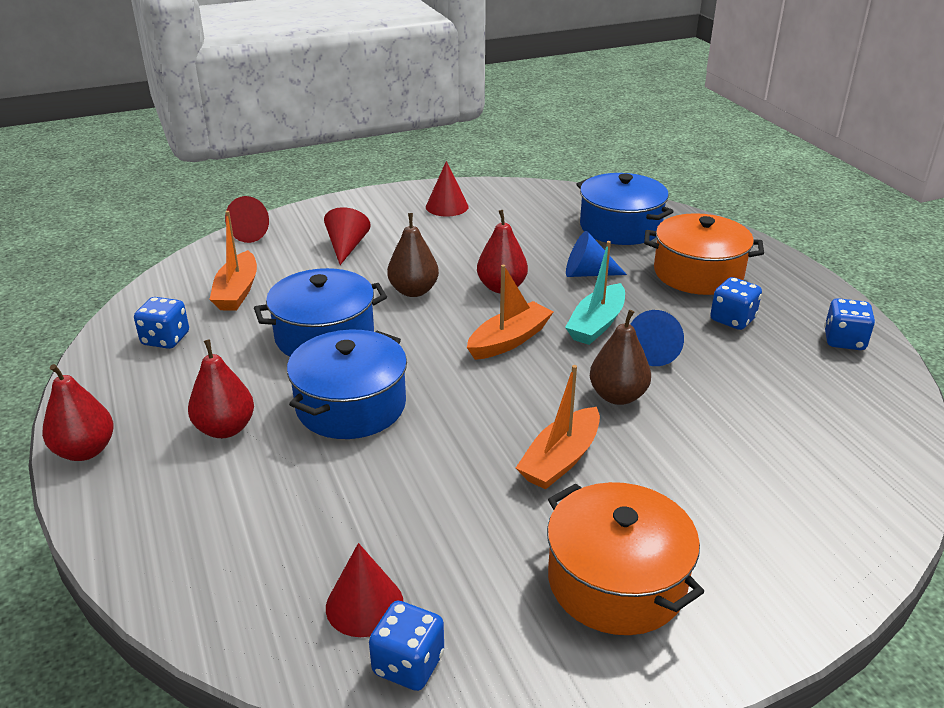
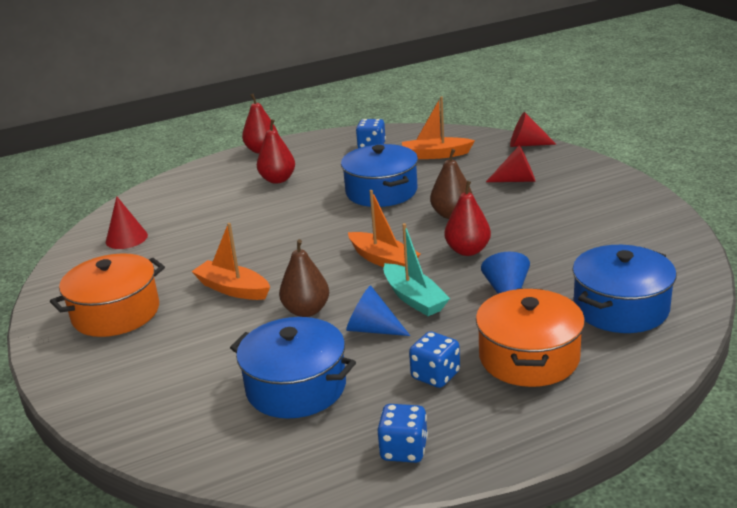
camera: 90 degrees right, 5 degrees down
blue pot [287,330,407,439] -> blue pot moved to [230,317,356,418]
blue dice [369,601,444,691] -> none
red cone [426,161,469,216] -> none
turquoise boat [565,241,625,345] -> turquoise boat turned 150 degrees counterclockwise [383,223,450,316]

